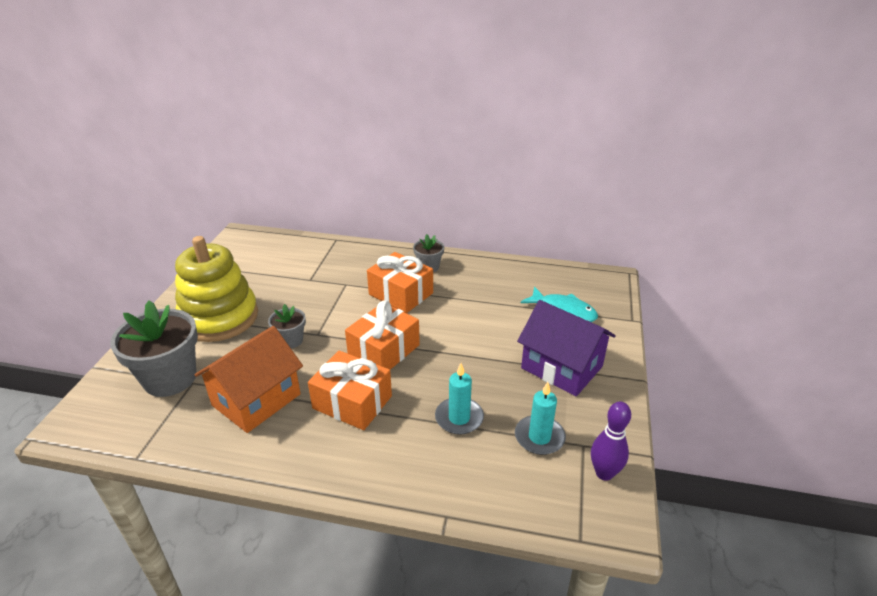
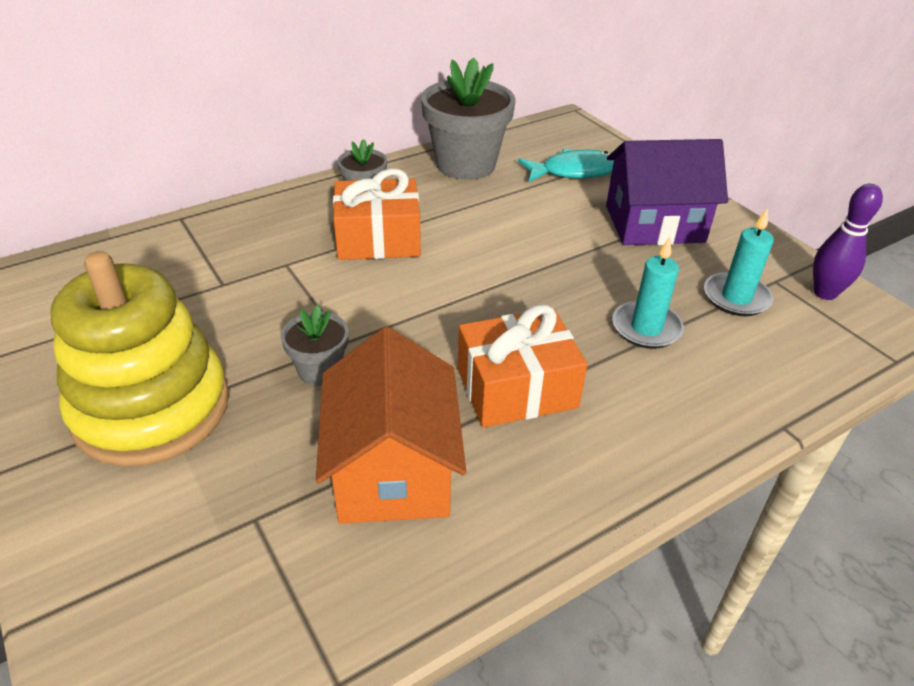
camera: 45 degrees left, 5 degrees up
grey flower pot [110,301,198,397] -> grey flower pot moved to [421,57,516,180]
orange gift [345,300,420,370] -> none

